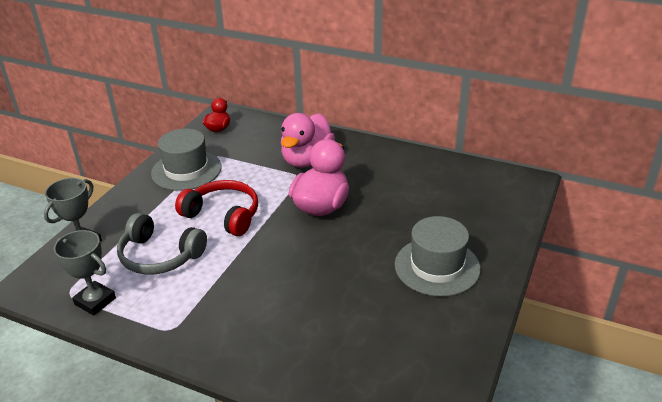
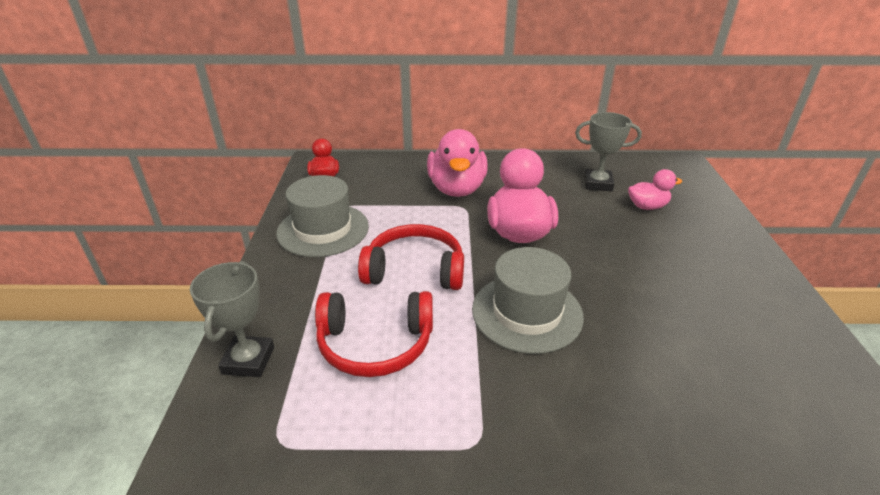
camera: 25 degrees left, 0 degrees up
grey trophy [54,230,116,315] -> grey trophy moved to [575,112,642,191]
grey headphones [117,213,207,274] -> red headphones [315,291,433,377]
grey hat [395,216,481,297] -> grey hat moved to [472,247,584,354]
none -> pink duck [628,169,682,210]

